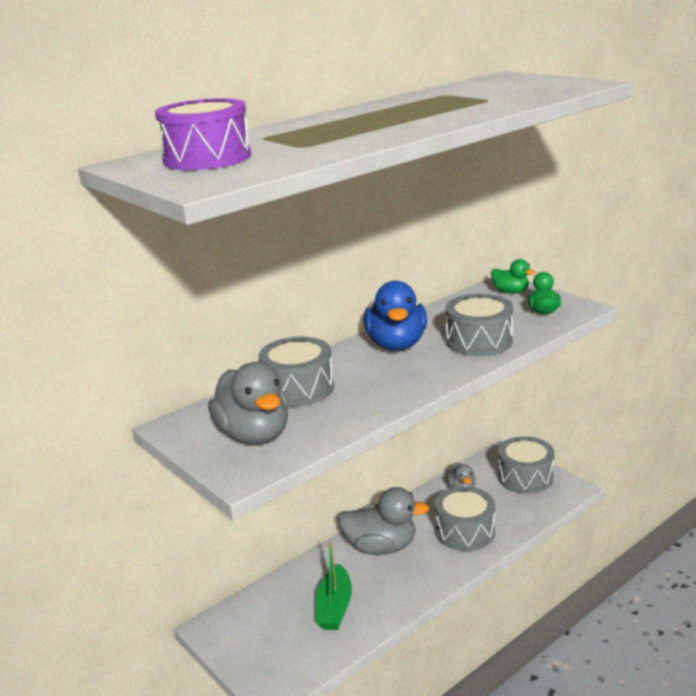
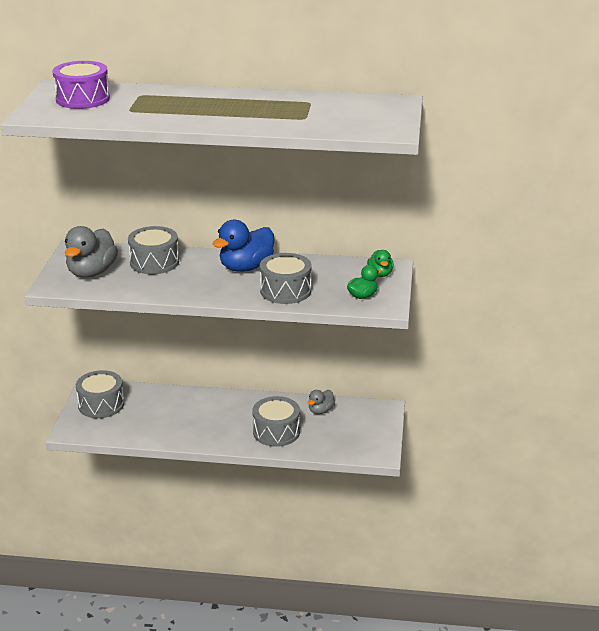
camera: 45 degrees right, 5 degrees up
green boat [315,542,352,630] -> none
grey duck [338,487,429,555] -> none
grey drum [498,436,554,494] -> grey drum moved to [76,370,124,418]

